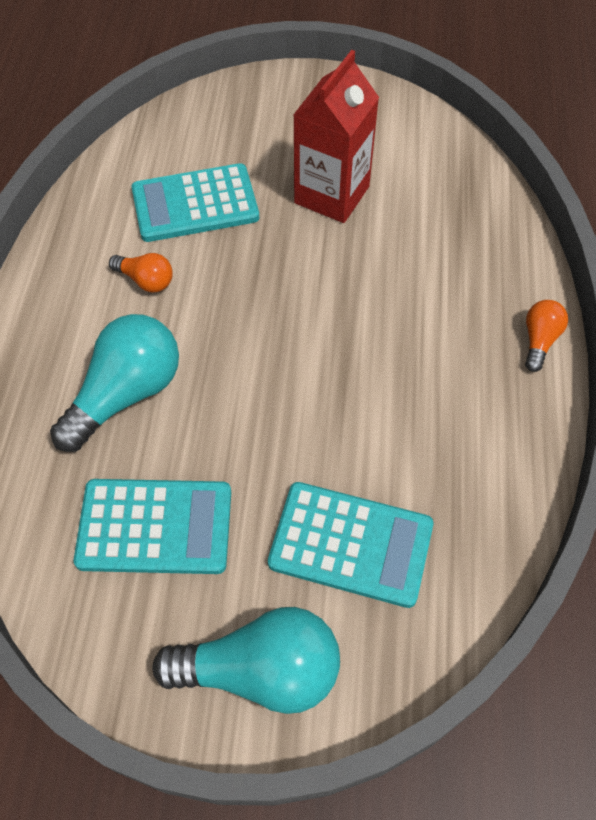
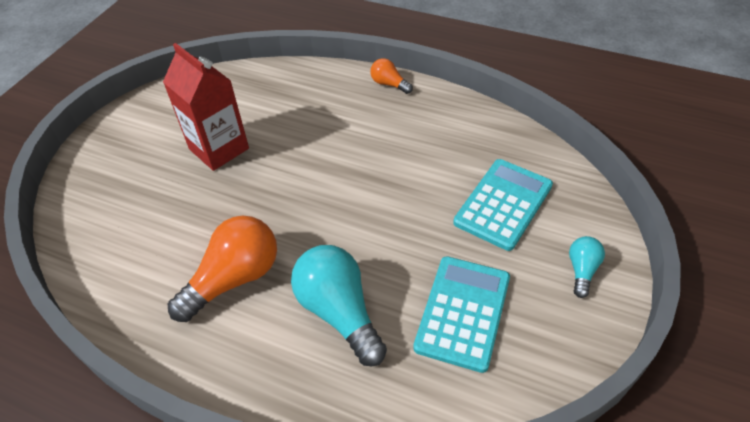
camera: 70 degrees left, 10 degrees down
orange light bulb [109,253,173,292] -> orange light bulb [168,216,277,322], size x1.97
turquoise calculator [131,163,259,242] -> none
turquoise light bulb [152,607,340,714] -> turquoise light bulb [569,236,605,298], size x0.51

